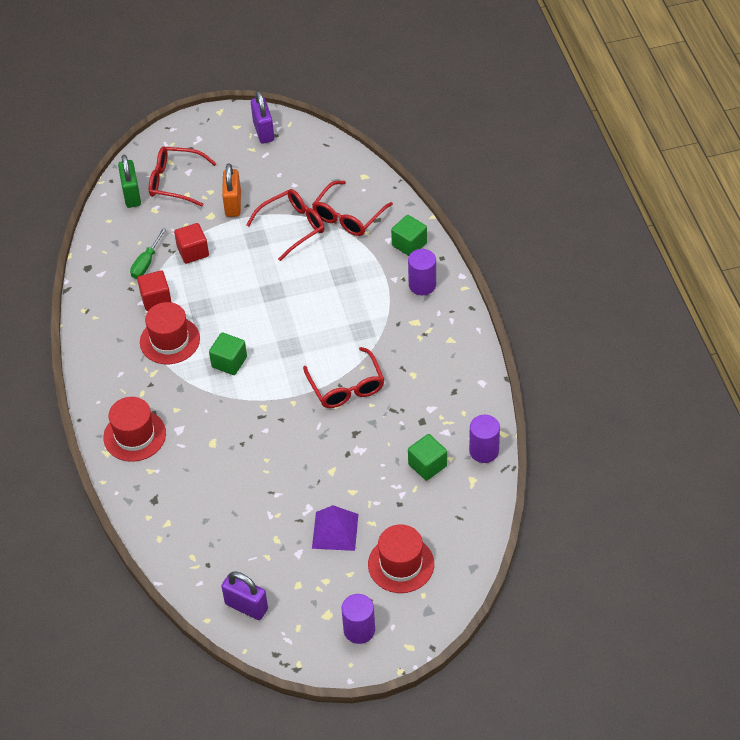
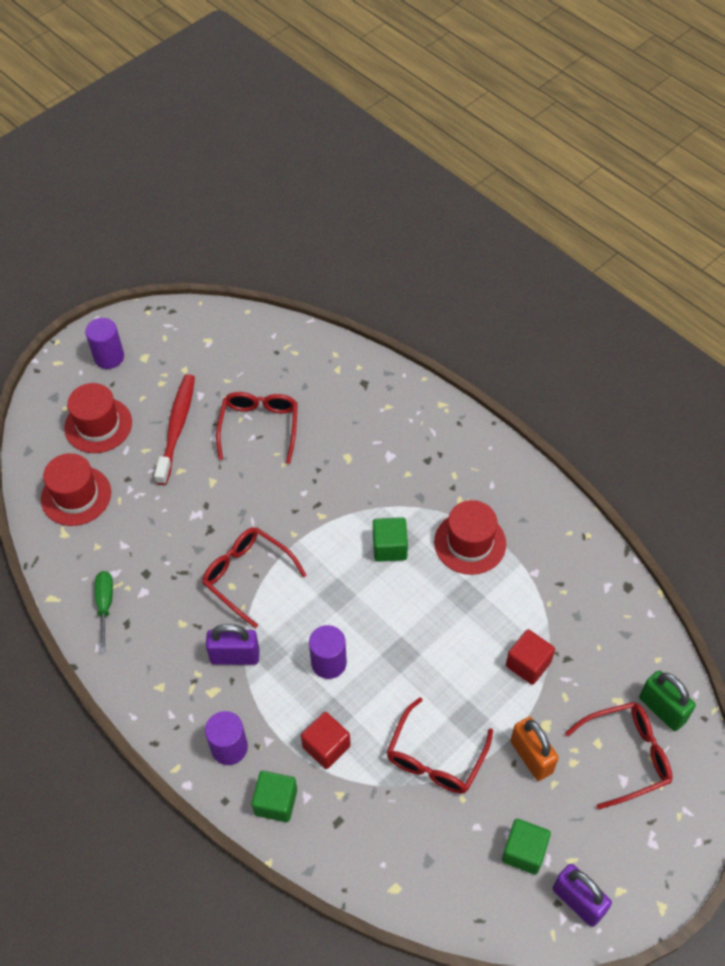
camera: 150 degrees right, 5 degrees up
red hat [103,397,166,462] -> red hat moved to [41,453,111,526]
green screwdriver [130,228,167,279] -> green screwdriver moved to [95,571,113,652]
red cube [137,270,171,311] -> red cube moved to [301,712,351,769]
purple padlock [221,571,268,620] -> purple padlock moved to [206,624,260,665]
red glasses [312,181,393,236] -> red glasses moved to [216,392,298,464]
purple pyramid [312,505,359,551] -> red toothbrush [154,374,195,485]
green cube [408,434,447,481] -> green cube moved to [502,819,551,875]
purple cylinder [469,415,500,463] -> purple cylinder moved to [309,625,347,679]

